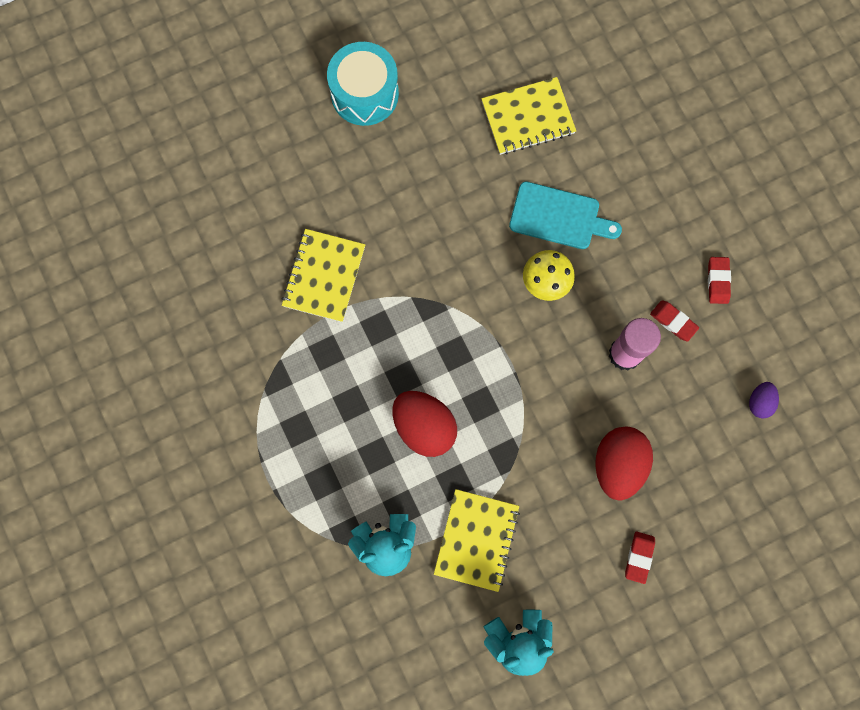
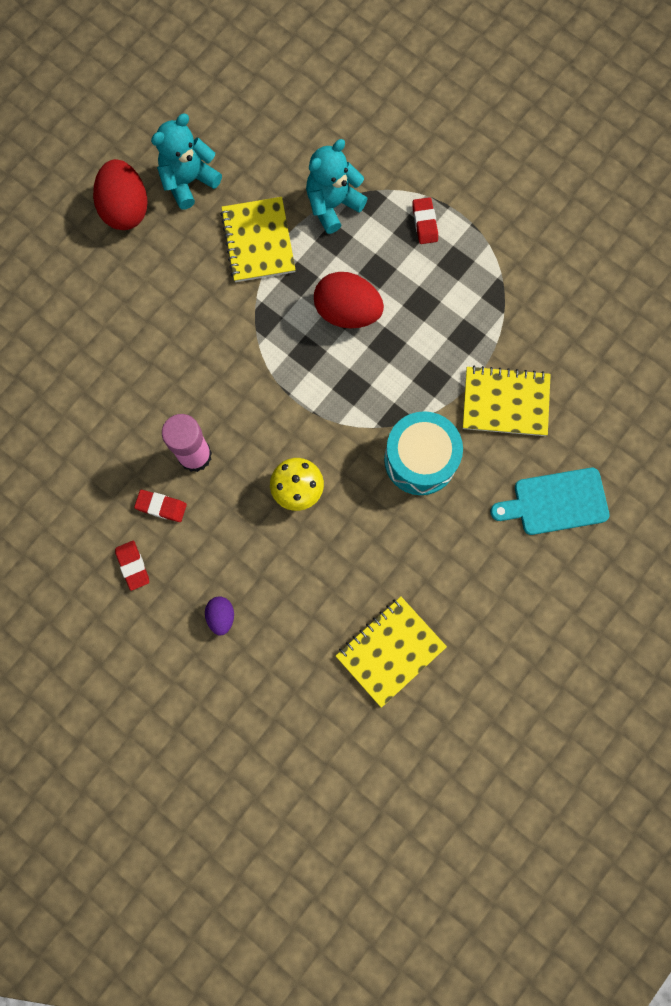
camera: 155 degrees right, 0 degrees up
yellow notebook [282,229,365,322] -> yellow notebook turned 75 degrees counterclockwise [463,365,551,436]
turquoise drum [327,42,399,126] -> turquoise drum moved to [384,411,463,495]
turquoise cutting board [509,182,622,249] -> turquoise cutting board moved to [490,468,609,535]
red egg [595,427,653,501] -> red egg moved to [93,159,148,230]
red eraser [625,532,655,584] -> red eraser moved to [412,197,438,244]
purple egg [749,382,779,419] -> purple egg moved to [205,597,234,635]

